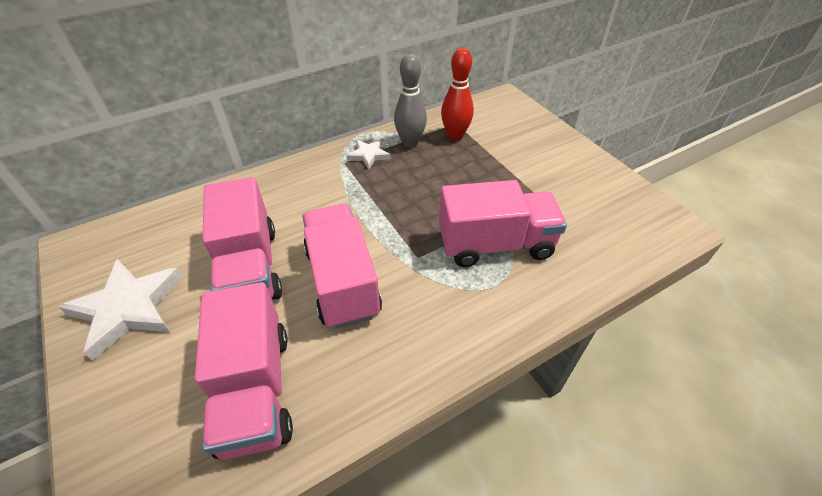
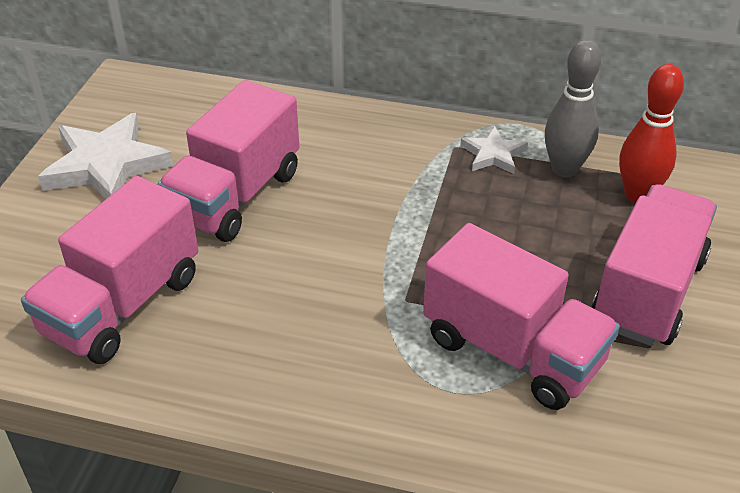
camera: 45 degrees right, 5 degrees down
pink truck [302,204,382,329] -> pink truck moved to [592,184,717,346]

